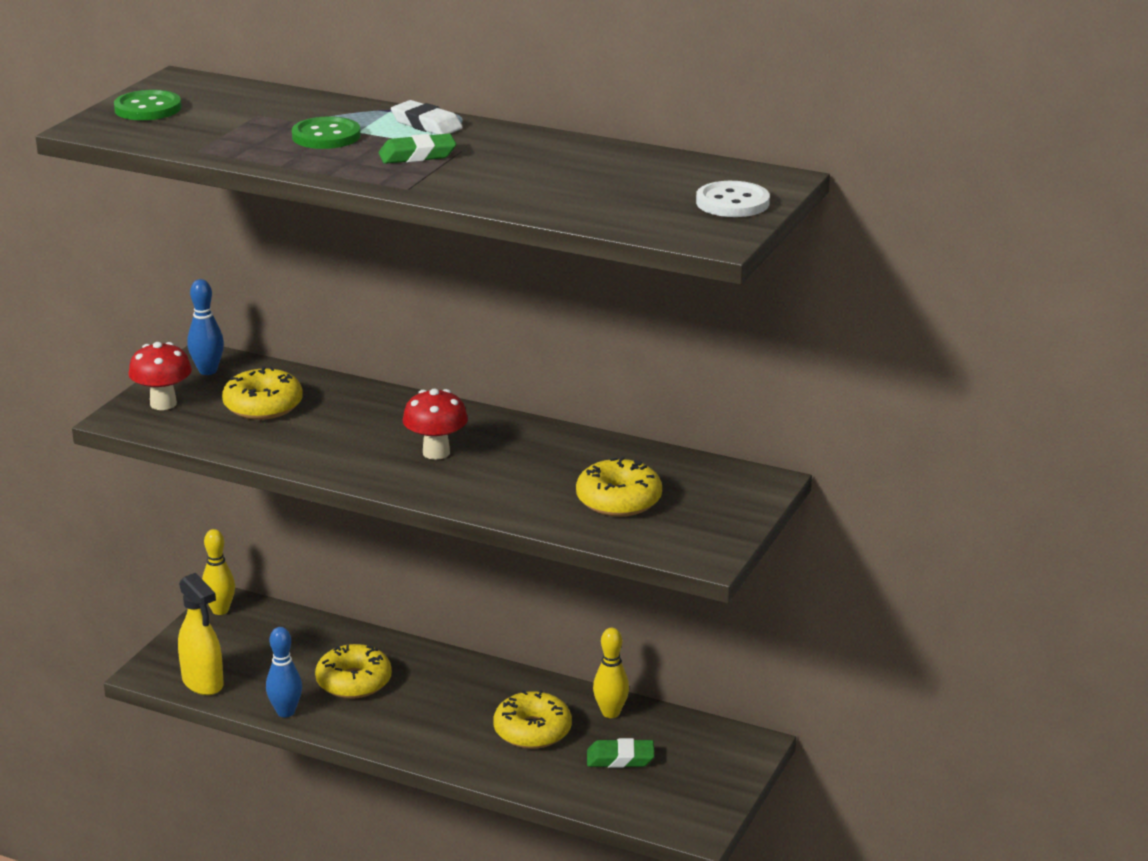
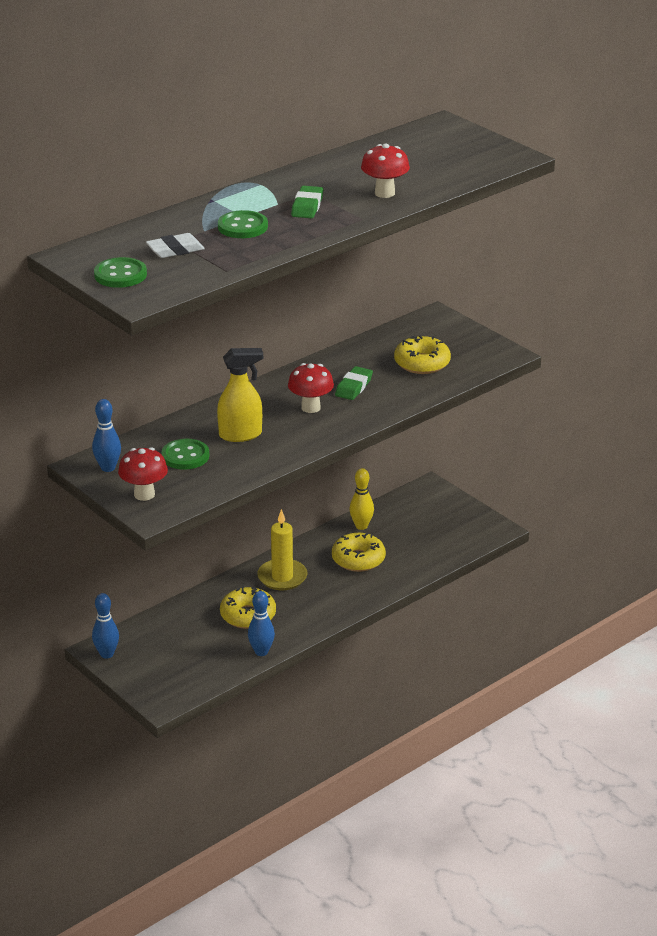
camera: 65 degrees left, 5 degrees up
yellow spray bottle [178,573,224,695] -> yellow spray bottle moved to [217,348,263,442]
yellow bowling pin [202,529,235,615] -> blue bowling pin [92,593,119,659]
yellow donut [222,367,303,420] -> green button [161,439,209,470]
white eraser [391,100,463,135] -> white eraser moved to [146,233,205,258]
green eraser [587,738,654,768] -> green eraser moved to [335,366,373,400]
white button [696,181,770,217] -> none
none -> yellow candle [257,509,307,590]
none -> red mushroom [361,143,410,198]

